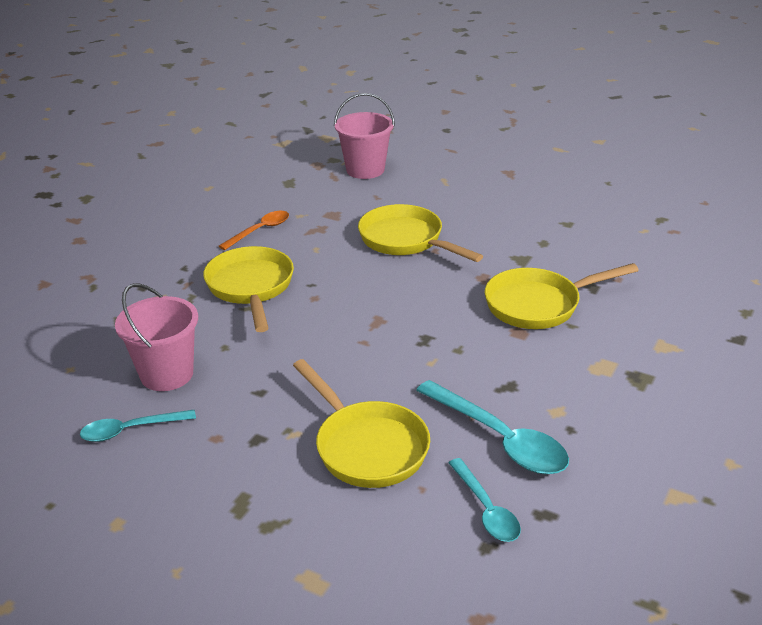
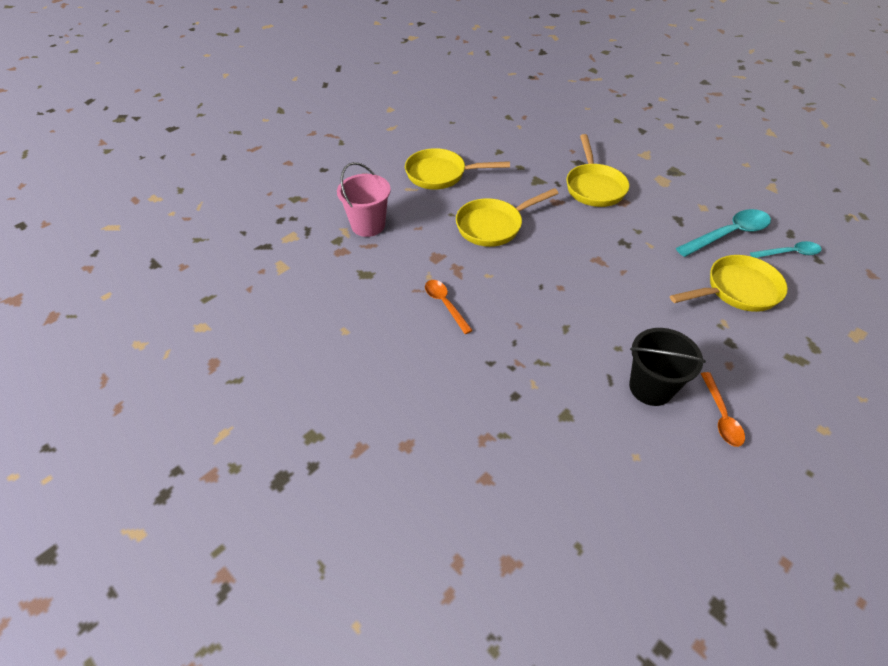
camera: 75 degrees left, 15 degrees up
turquoise spoon [80,410,196,442] -> orange spoon [700,372,745,447]
pink bucket [115,283,198,391] -> black bucket [629,328,706,406]
yellow pan [203,246,294,332] -> yellow pan moved to [405,148,510,190]

